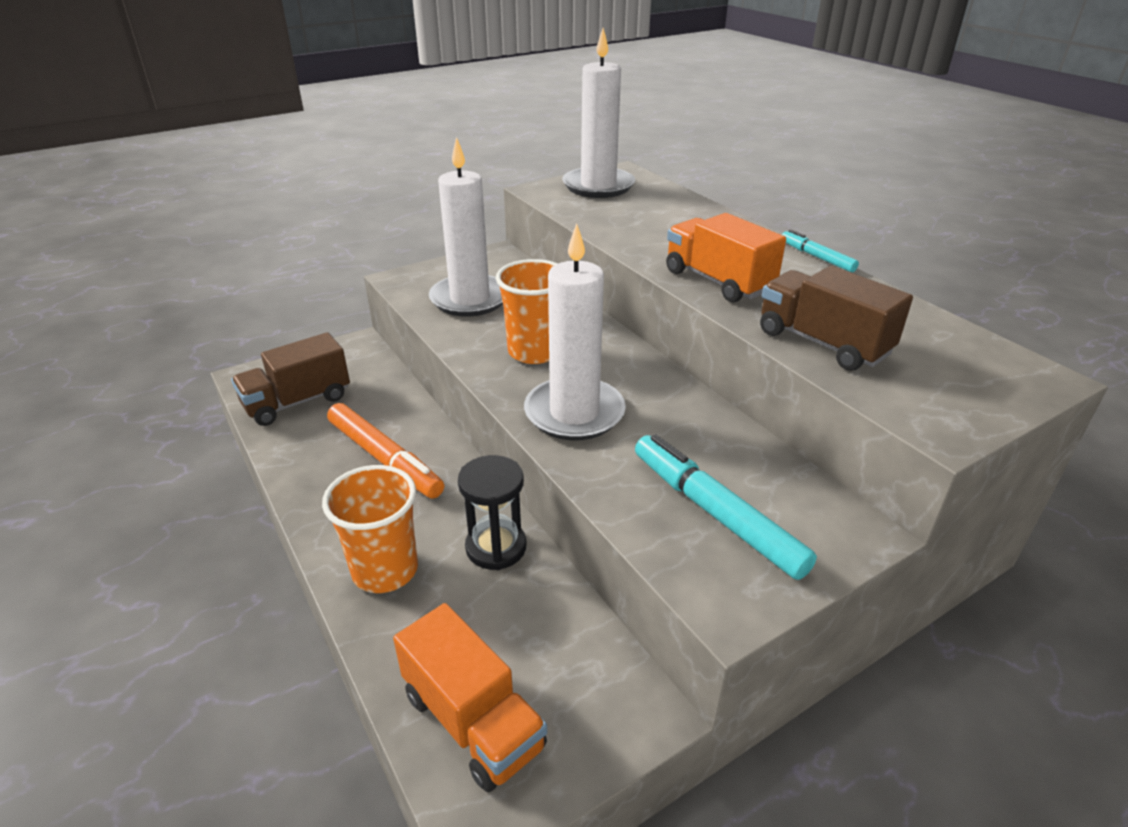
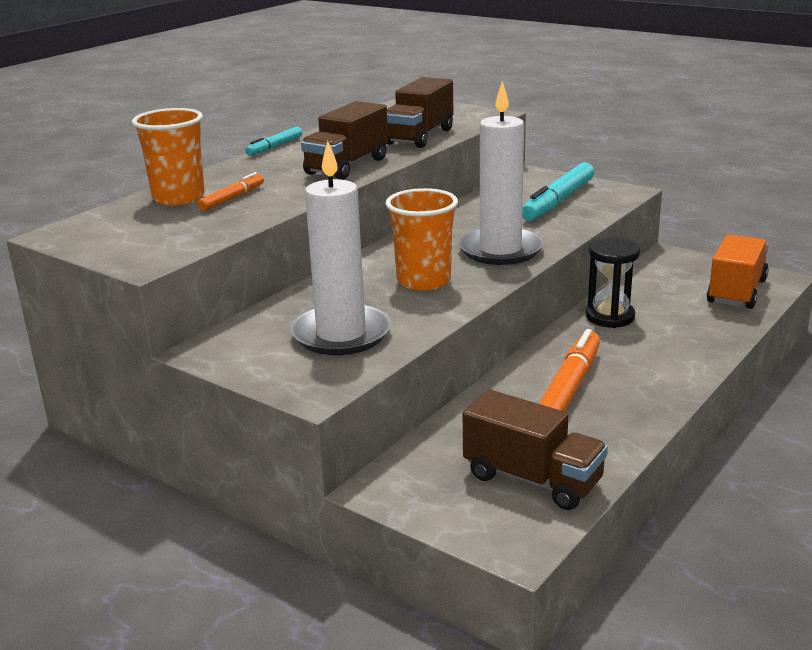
camera: 110 degrees left, 10 degrees down
orange cup [322,465,418,593] -> orange cup moved to [132,108,205,206]
white candle [562,28,635,198] -> none
orange truck [666,213,786,303] -> brown truck [301,101,388,180]
none -> orange marker [198,172,264,211]

